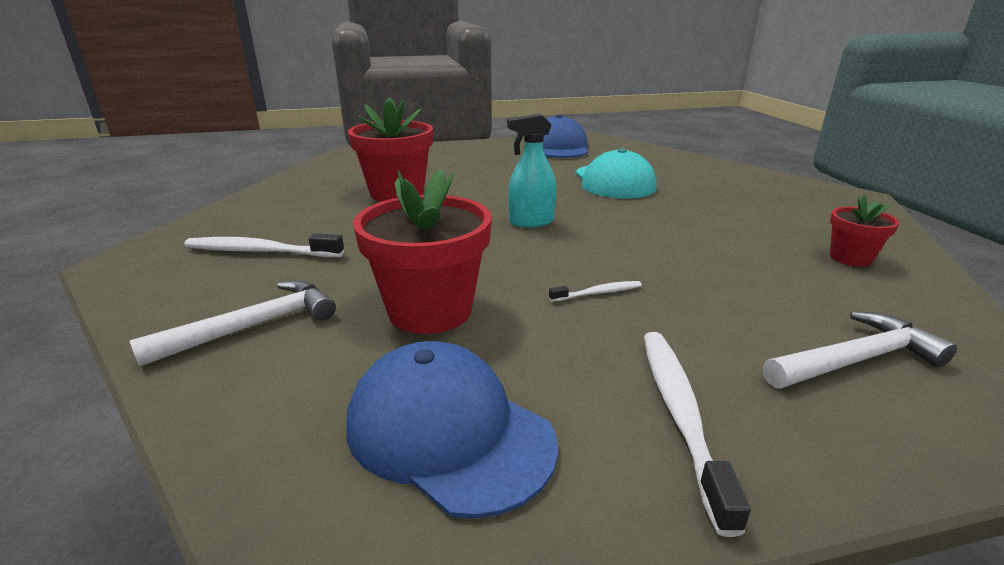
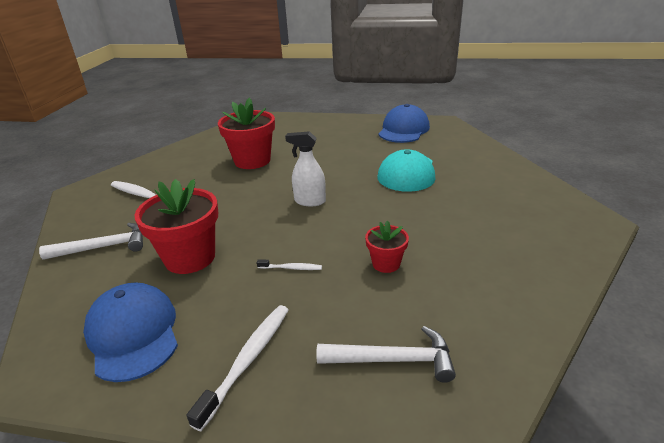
camera: 25 degrees right, 5 degrees up
turquoise spray bottle [507,113,556,228] -> white spray bottle [285,131,326,206]
red flower pot [830,194,899,267] -> red flower pot moved to [365,221,409,273]

